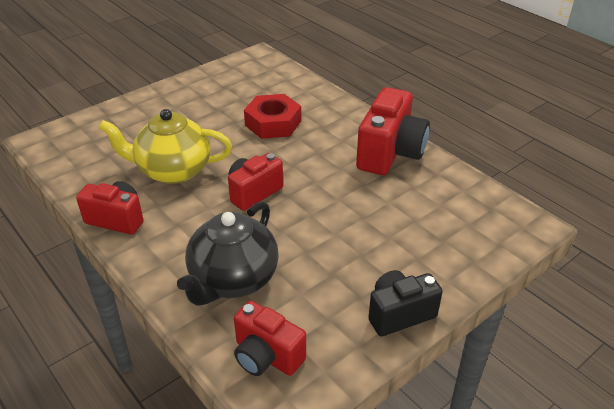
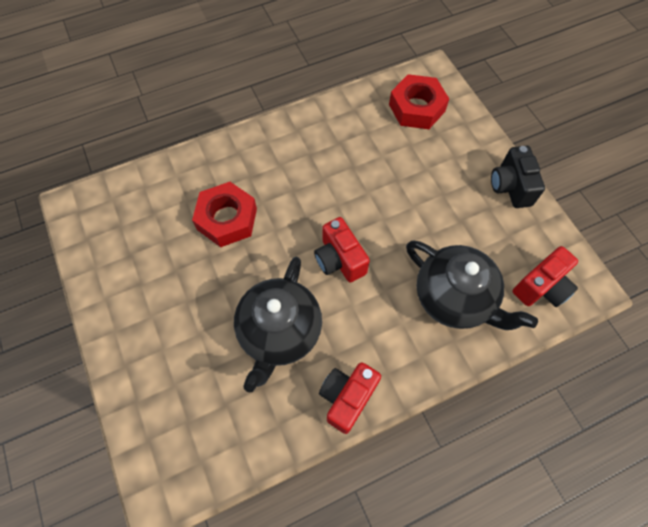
camera: 75 degrees left, 25 degrees up
yellow teapot [99,109,232,184] -> black teapot [234,257,322,392]
red camera [356,87,430,175] -> none
none -> red nut [389,74,449,129]

